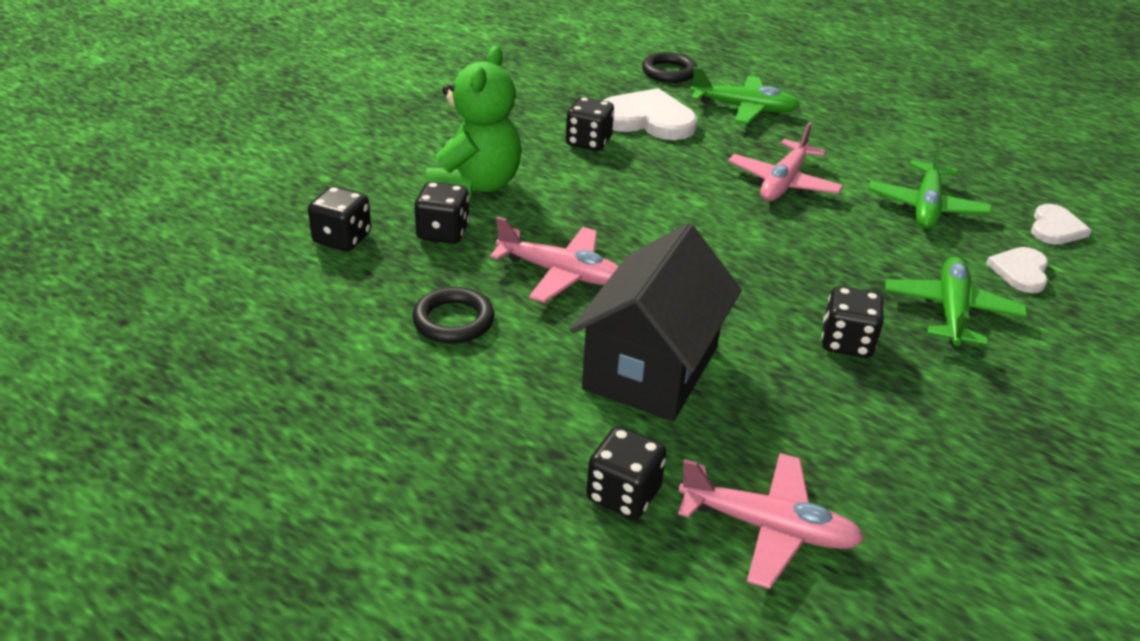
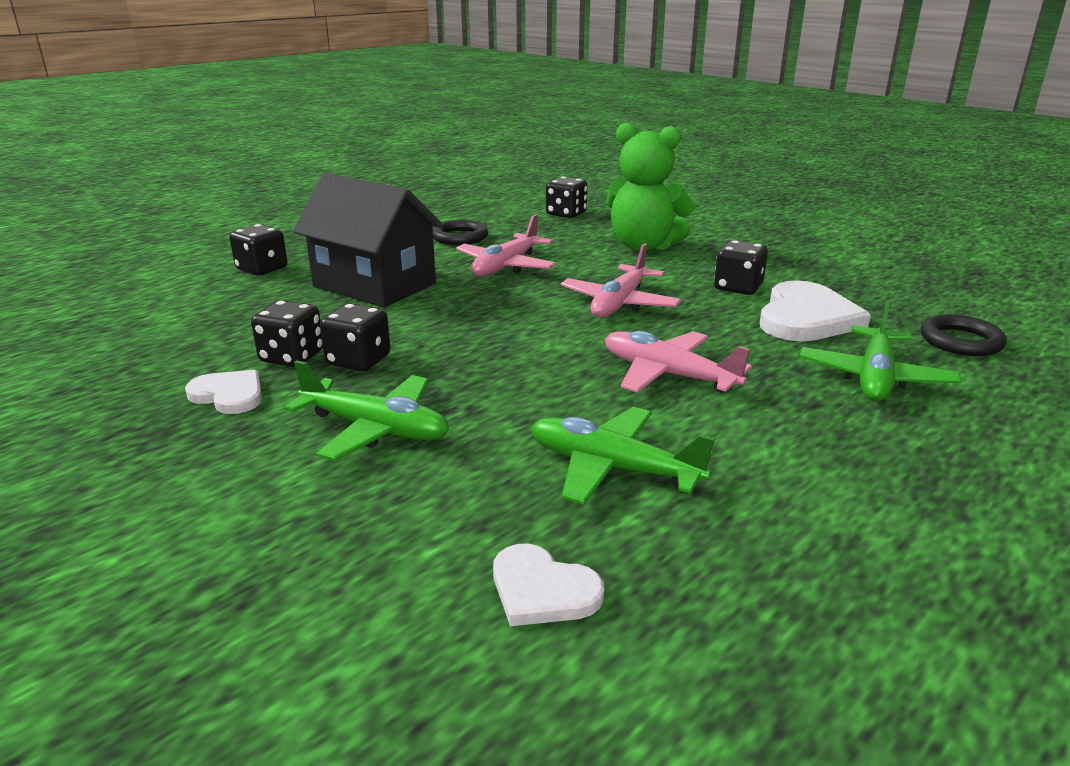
camera: 100 degrees right, 10 degrees down
black dice [414,182,470,244] -> black dice moved to [251,300,323,367]
pink plane [678,453,865,589] -> pink plane moved to [561,243,681,317]
white heart [986,247,1048,293] -> white heart moved to [185,370,262,414]

